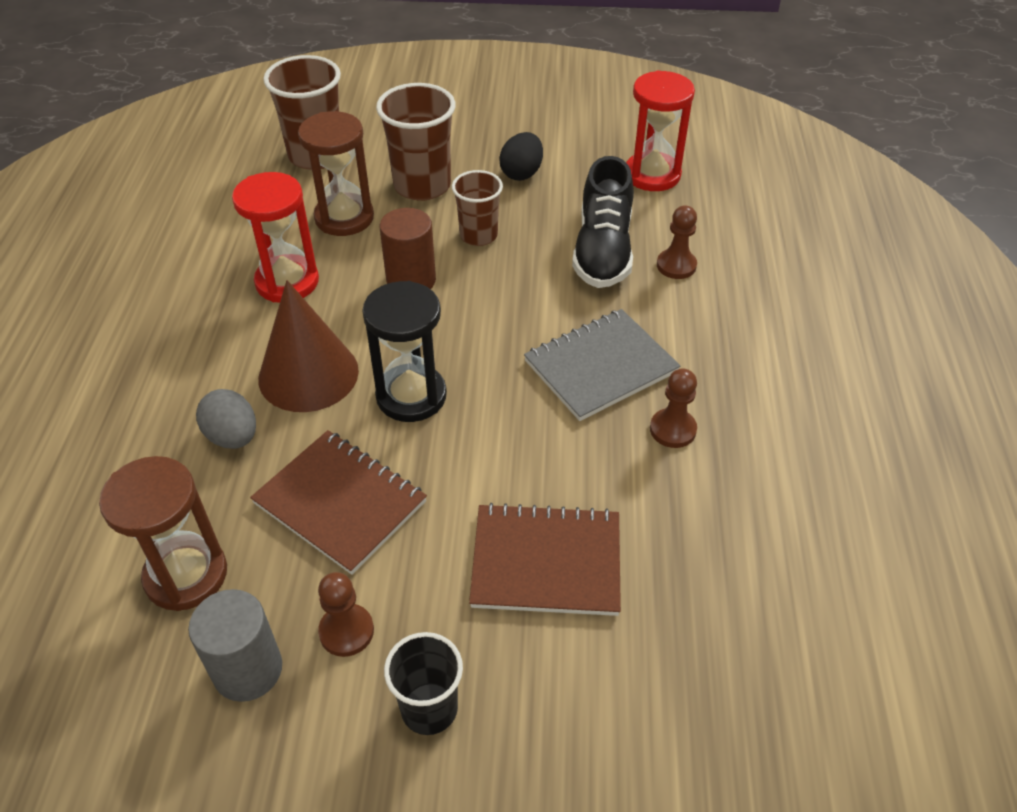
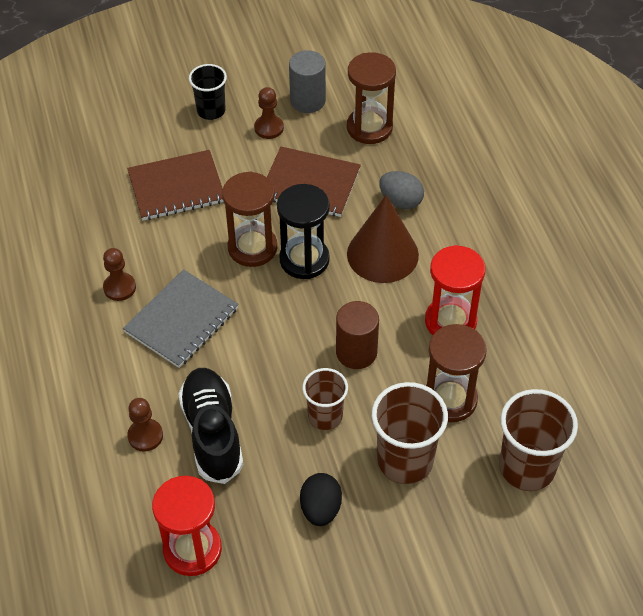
camera: 160 degrees right, 5 degrees up
none -> brown hourglass [222,172,277,267]

